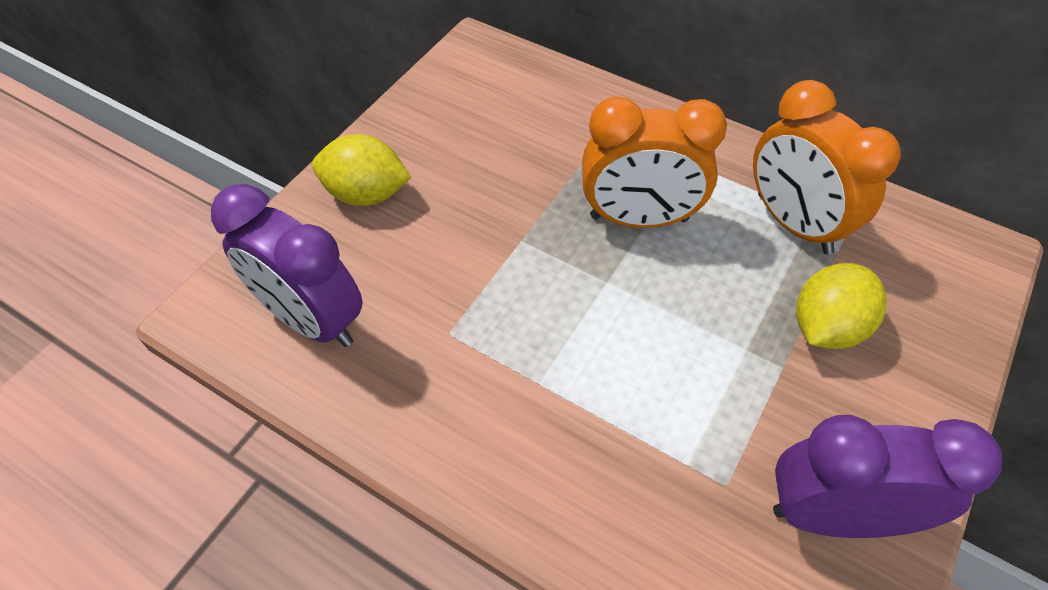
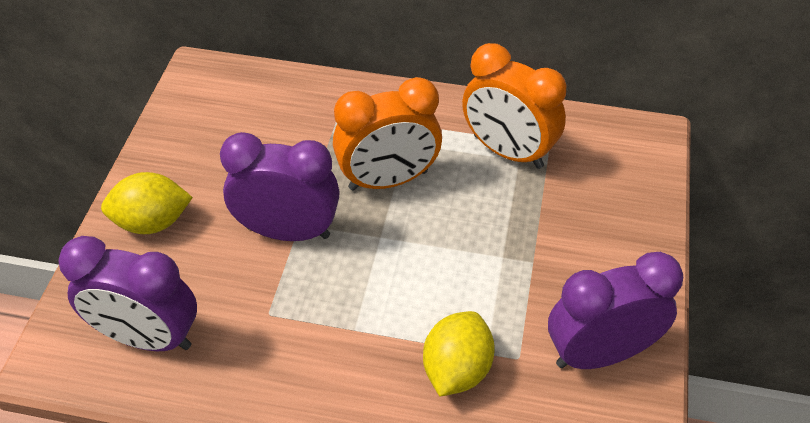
camera: 20 degrees left, 5 degrees down
yellow lemon [796,263,887,349] -> yellow lemon moved to [423,311,495,397]
none -> purple clock [220,132,340,241]

